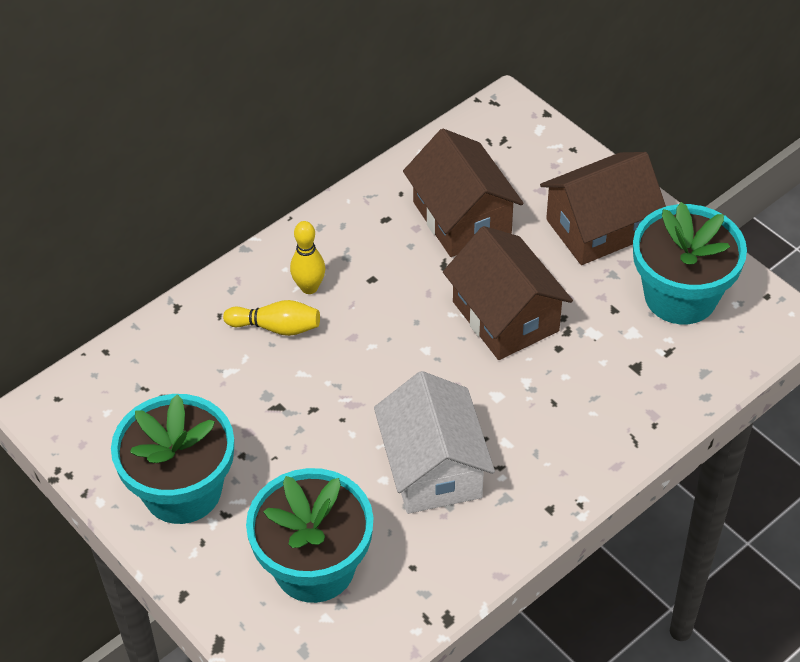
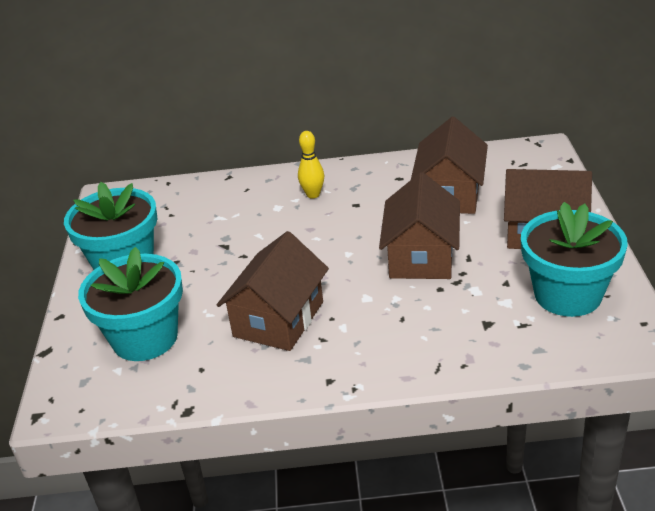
camera: 40 degrees right, 15 degrees down
yellow bowling pin [223,300,320,336] -> none
white house [374,371,495,514] -> brown house [217,231,329,351]

